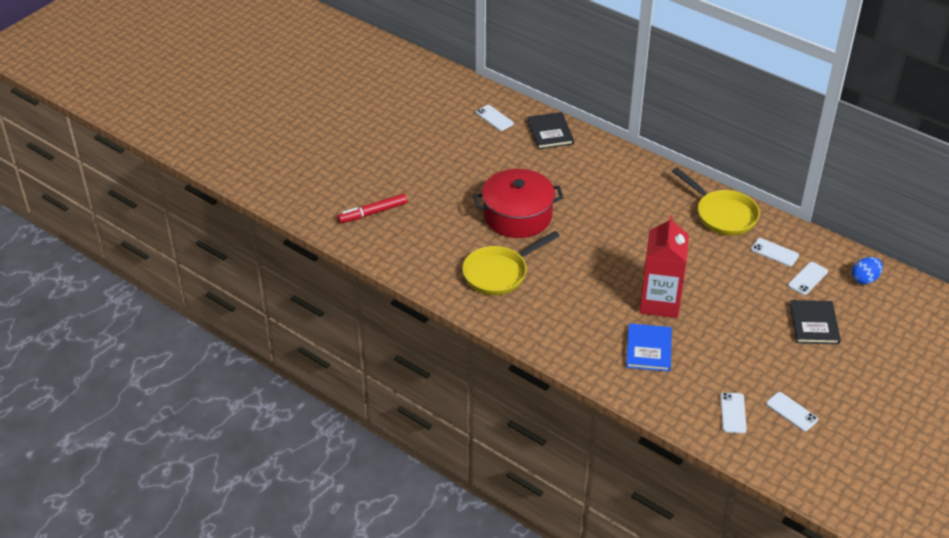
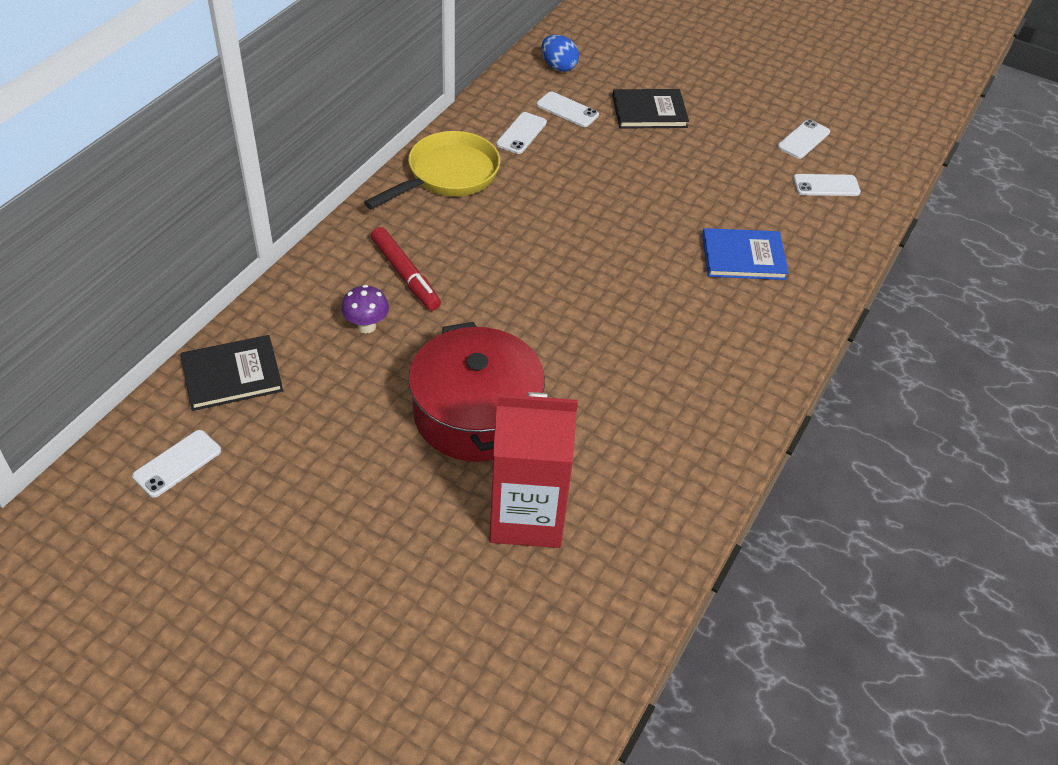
camera: 100 degrees left, 5 degrees up
red marker [337,194,408,223] -> red marker moved to [371,227,441,311]
yellow pan [463,231,560,295] -> none
red carton [639,215,689,318] -> red carton moved to [490,392,578,548]
none -> purple mushroom [341,285,389,333]

